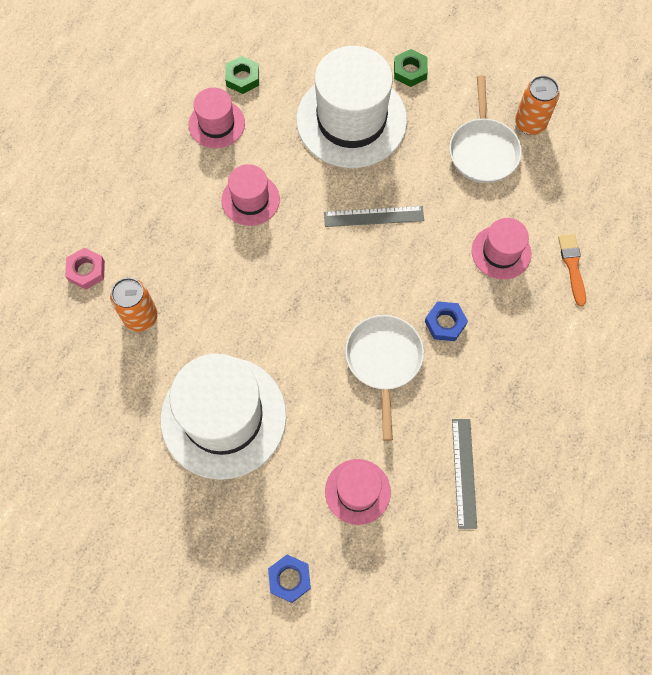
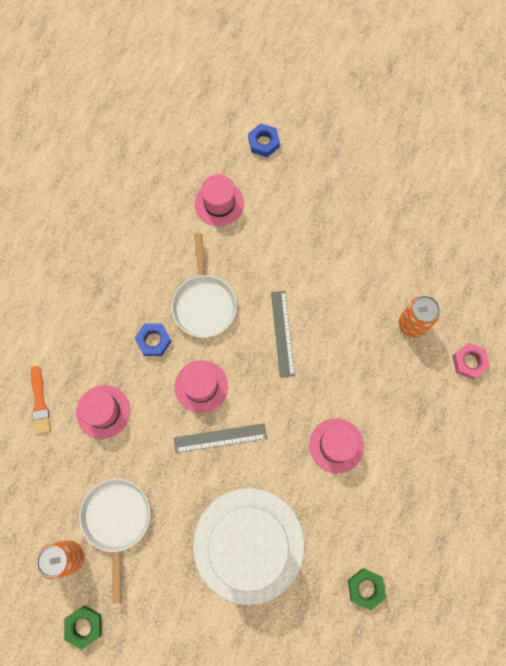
camera: 175 degrees right, 5 degrees up
white hat [161,354,286,480] -> none
pink hat [189,88,245,148] -> pink hat moved to [175,360,228,413]
green nut [394,49,428,87] -> green nut moved to [64,605,102,650]
grey ruler [452,419,477,529] -> grey ruler moved to [271,291,295,377]

